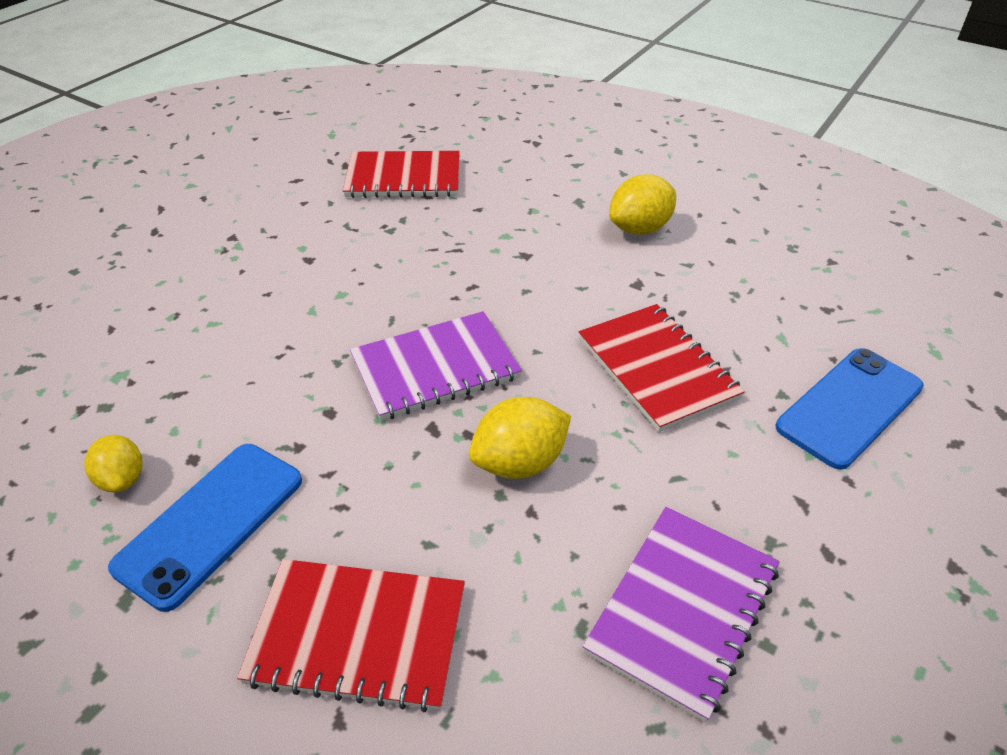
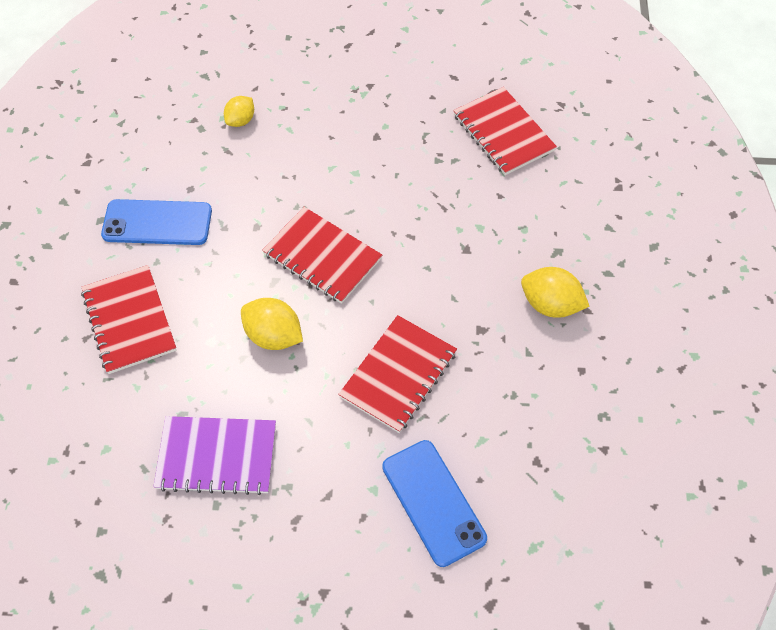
camera: 60 degrees right, 15 degrees up
yellow lemon [84,435,142,492] -> yellow lemon moved to [224,96,254,127]
purple notebook [350,311,522,421] -> red notebook [262,207,382,304]
blue phone [776,348,924,470] -> blue phone turned 45 degrees clockwise [382,440,487,567]

